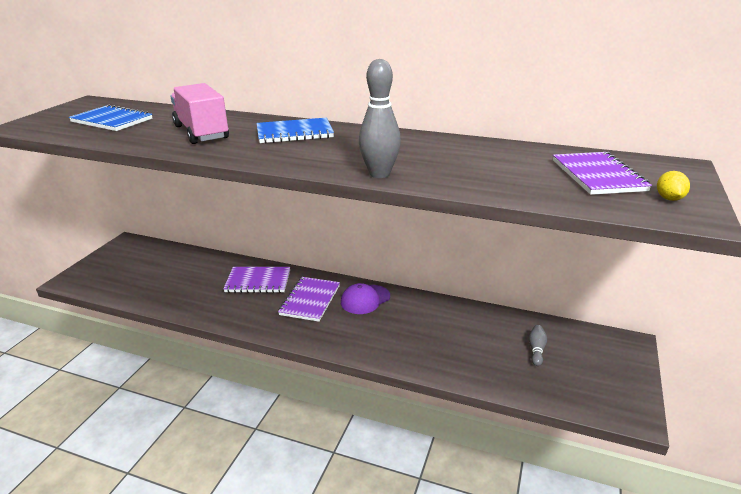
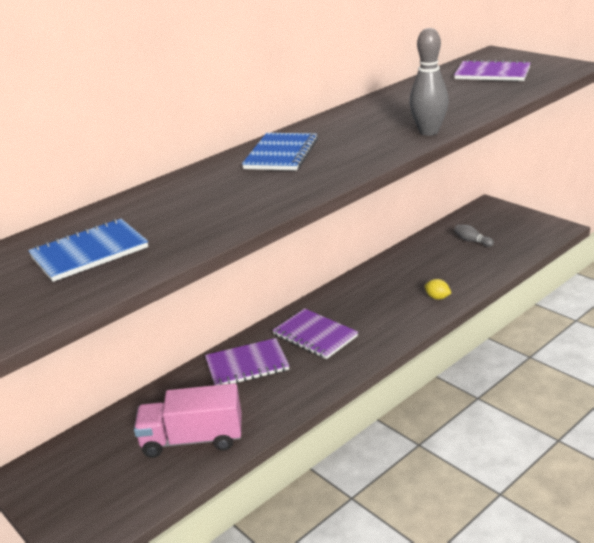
camera: 60 degrees left, 0 degrees up
pink truck [171,83,229,144] -> pink truck moved to [134,383,241,458]
purple notebook [223,267,290,293] -> purple notebook turned 45 degrees clockwise [205,338,289,385]
purple cap [341,283,390,314] -> none
yellow lemon [657,171,690,201] -> yellow lemon moved to [424,279,451,300]

